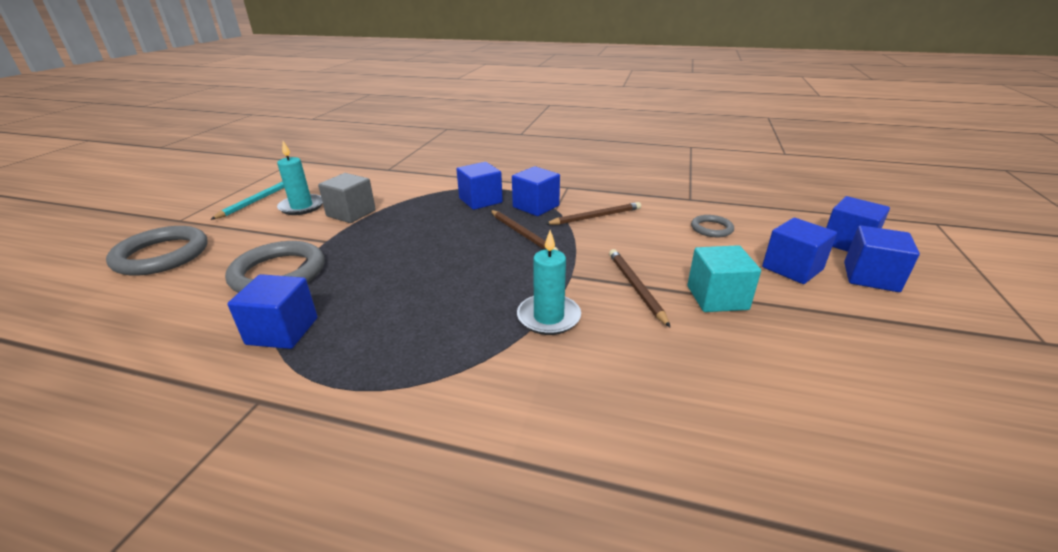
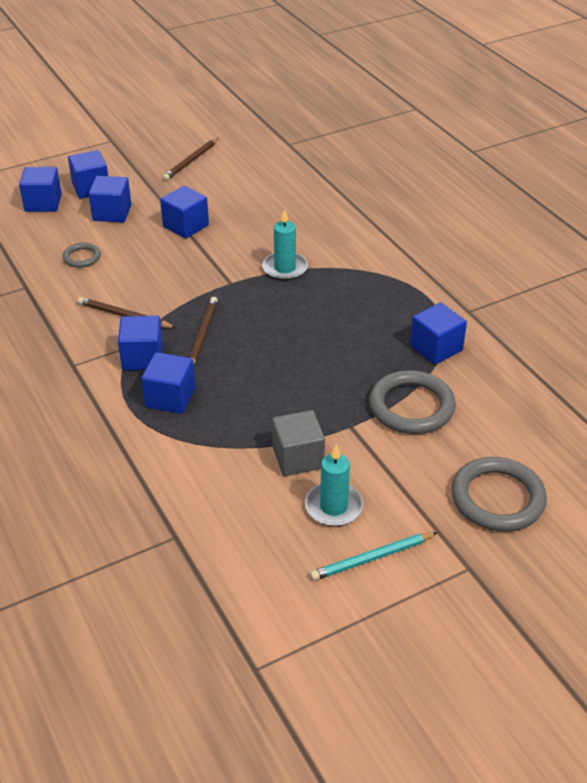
camera: 135 degrees left, 10 degrees up
brown pencil [609,249,671,328] -> brown pencil moved to [162,138,219,181]
turquoise cube [687,245,761,312] -> blue cube [160,186,209,239]

